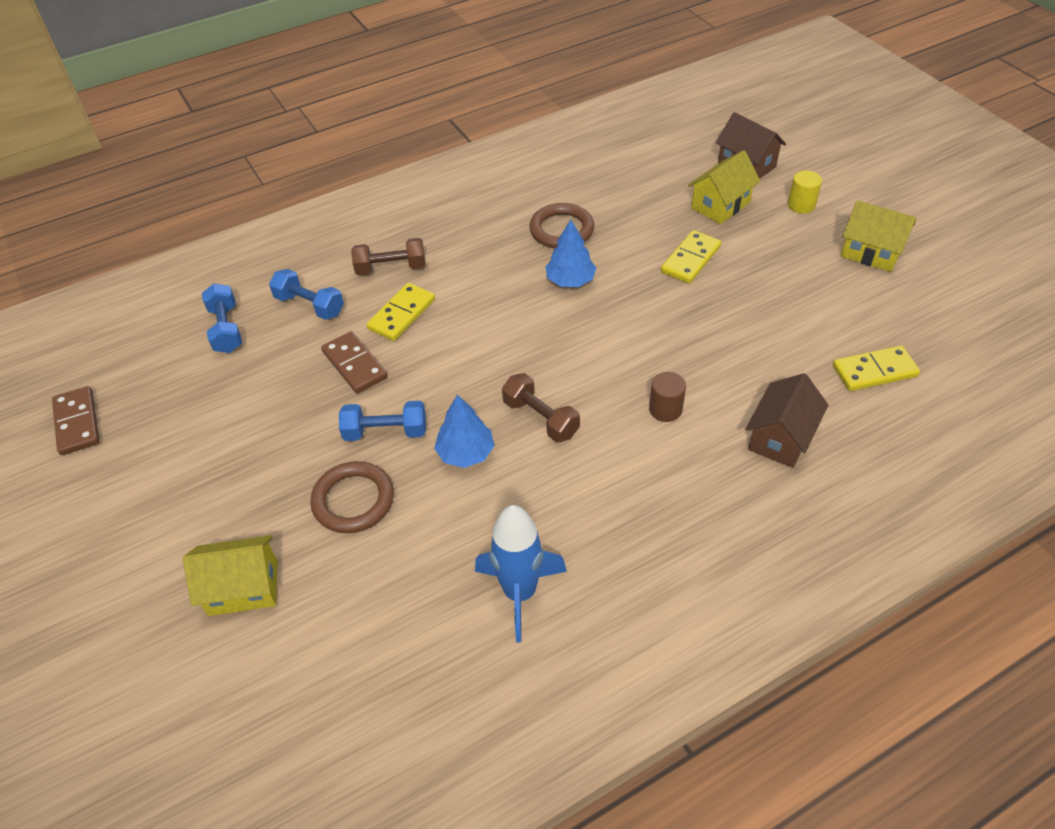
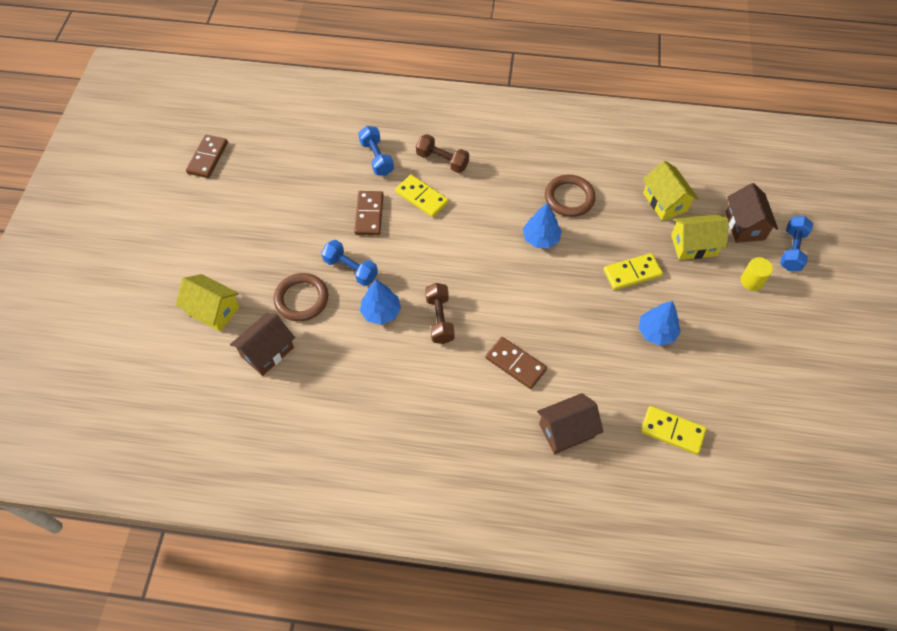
camera: 35 degrees right, 10 degrees up
blue dumbbell [202,283,242,353] -> blue dumbbell moved to [780,216,813,271]
yellow domino [366,283,435,341] -> yellow domino turned 60 degrees clockwise [395,175,449,217]
blue rocket [475,505,567,643] -> none
brown cylinder [649,372,686,422] -> brown domino [485,337,547,389]
yellow house [841,201,916,272] -> yellow house moved to [643,161,699,221]
none -> brown house [230,313,295,376]
none -> blue tree [639,301,681,346]

